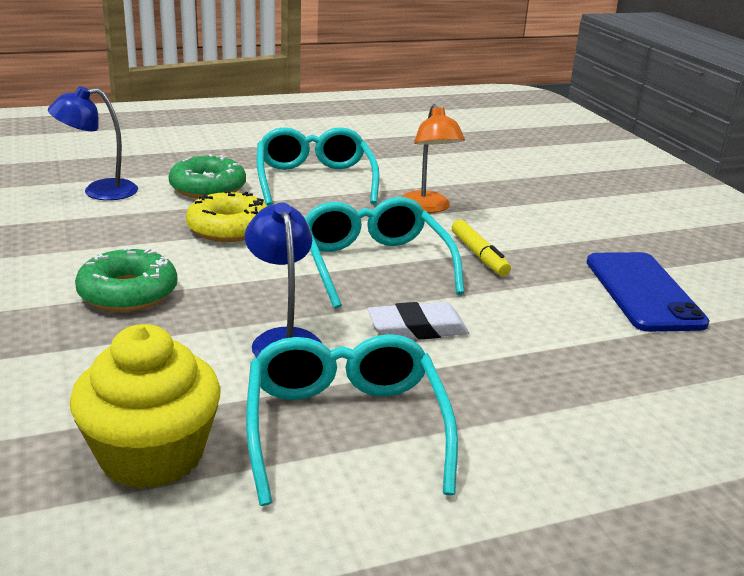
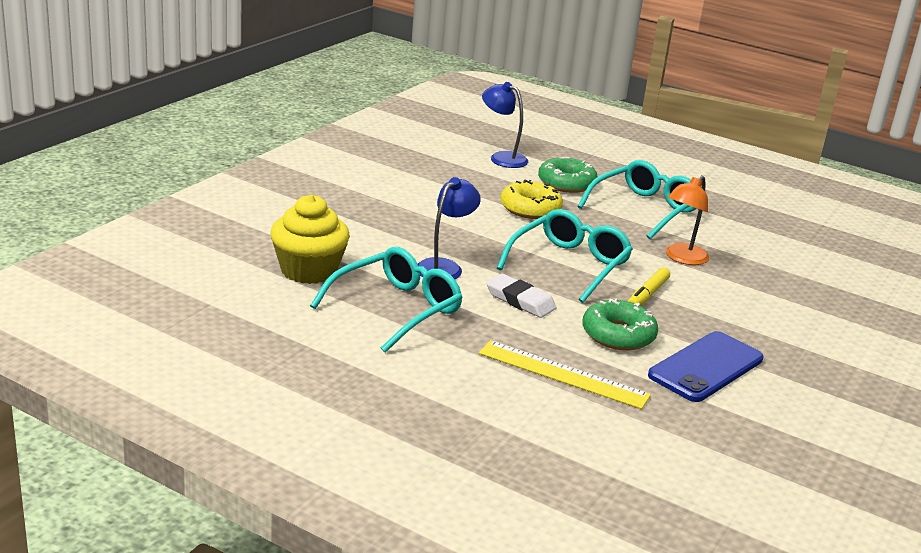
camera: 50 degrees right, 0 degrees up
green donut [75,246,178,312] -> green donut moved to [582,298,658,350]
none -> yellow ruler [479,340,651,409]

